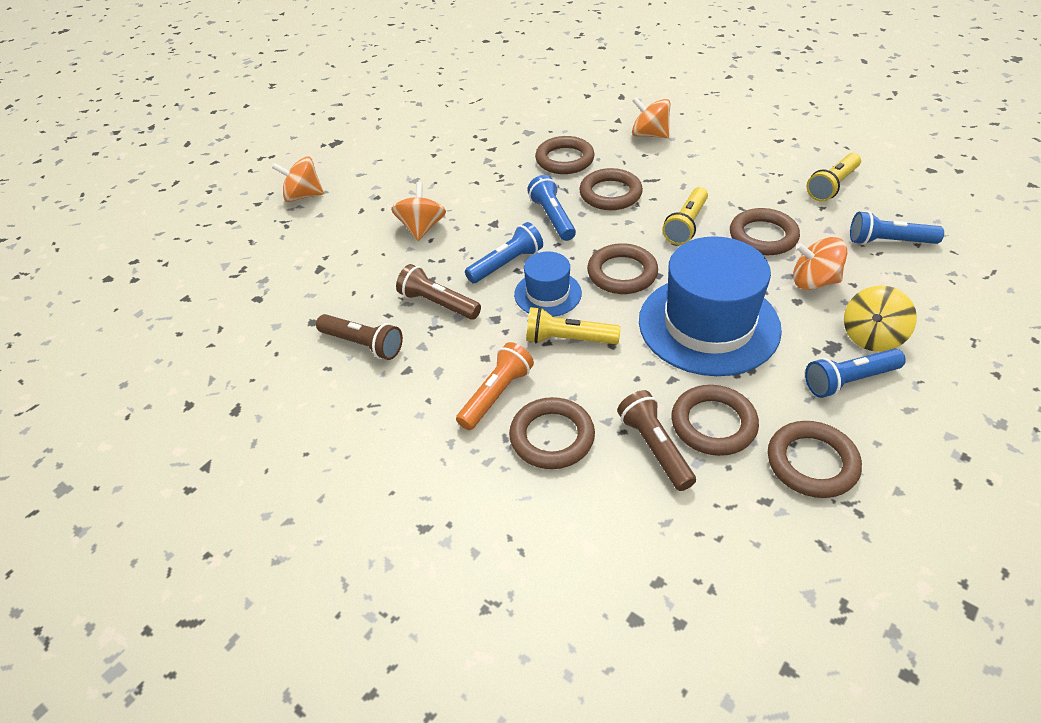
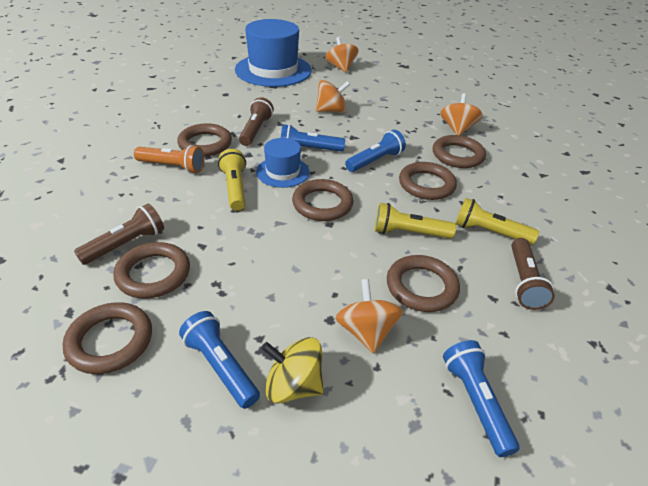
camera: 65 degrees right, 5 degrees down
brown flashlight [316,314,403,360] -> brown flashlight moved to [511,238,555,310]
blue flashlight [465,222,543,283] -> blue flashlight turned 150 degrees clockwise [281,124,345,152]
brown ring [509,397,595,469] -> brown ring moved to [177,123,232,156]
orange spinning top [632,97,670,138] -> orange spinning top moved to [440,93,483,135]
blue hat [639,236,782,376] -> blue hat moved to [235,19,312,87]
yellow flashlight [807,153,861,202] -> yellow flashlight moved to [455,198,539,245]

